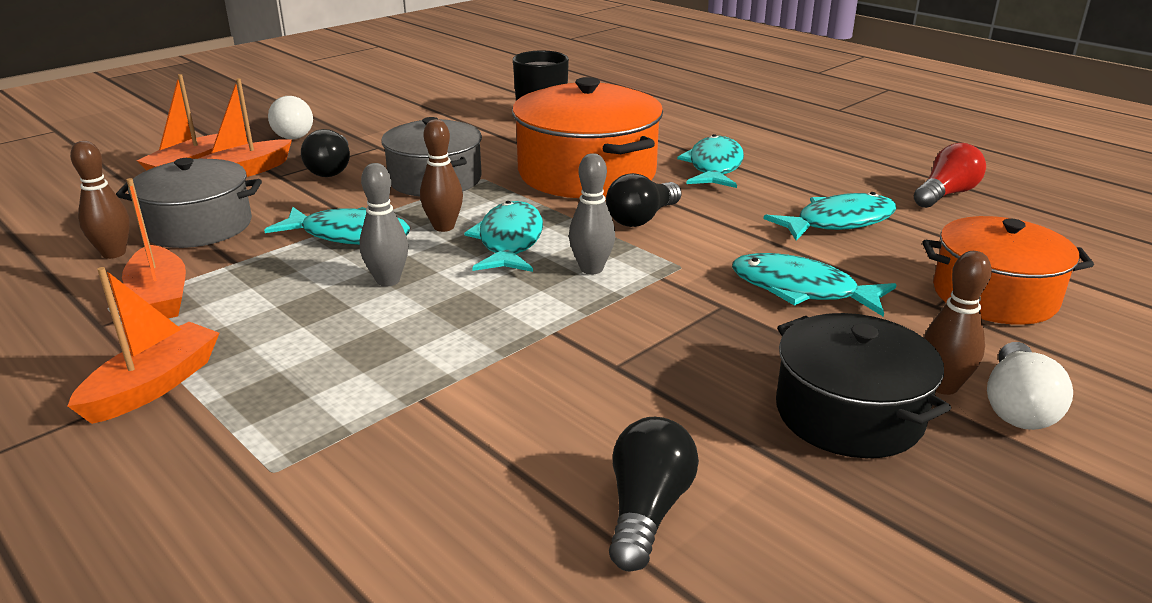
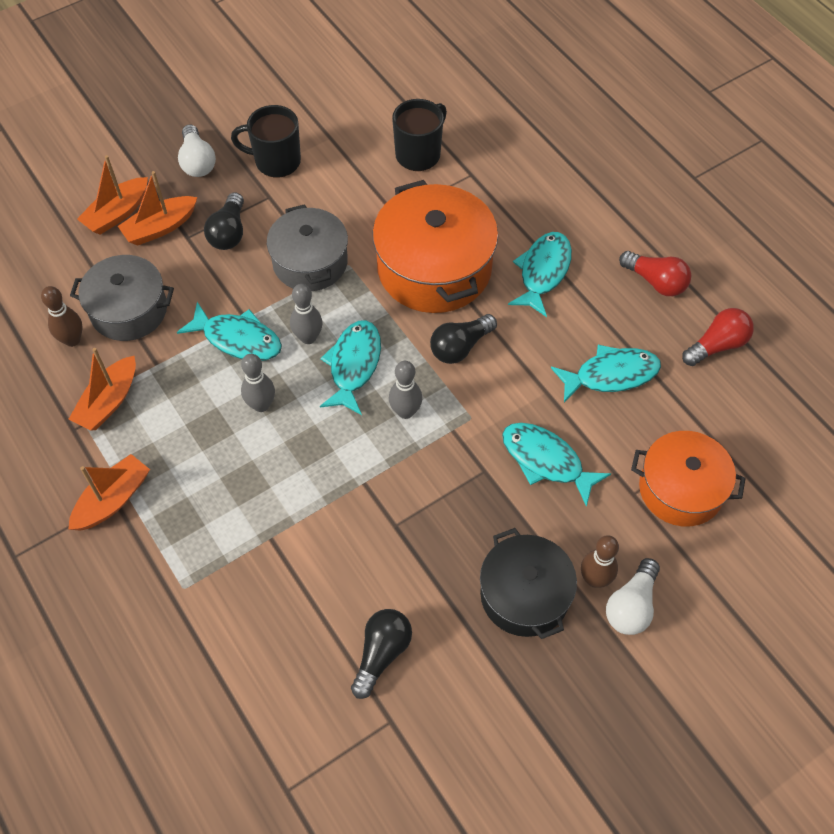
camera: 10 degrees right, 30 degrees up
orange boat [122,178,186,319] -> orange boat turned 45 degrees clockwise [69,348,136,431]
brown bowling pin [420,119,463,232] -> grey bowling pin [290,284,322,344]
none -> black mug [231,105,301,178]
none -> red light bulb [619,251,691,296]

